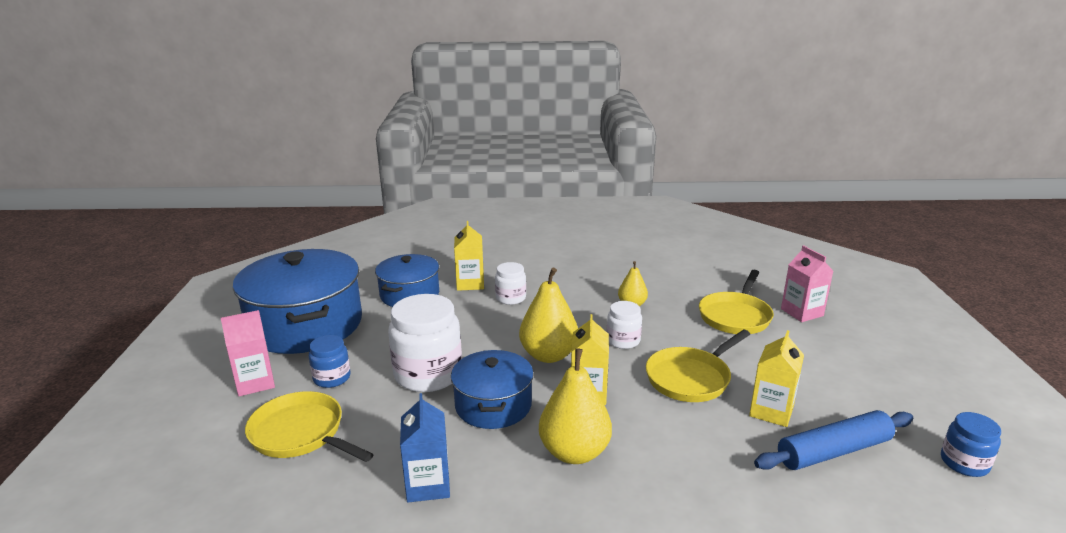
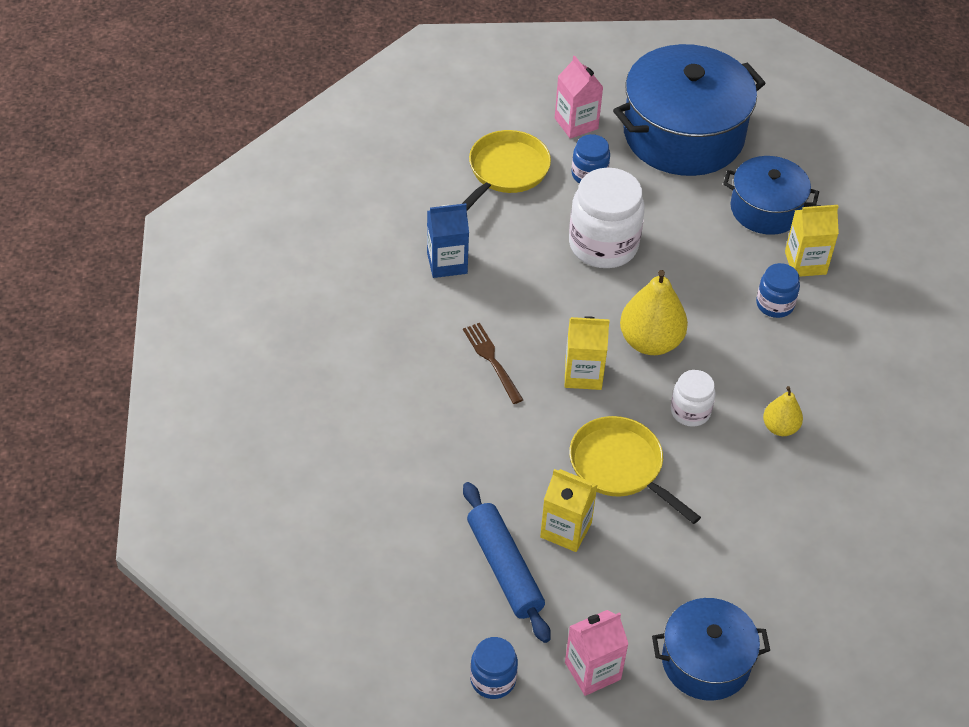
camera: 85 degrees right, 25 degrees up
blue pot [451,350,534,429] -> blue pot moved to [652,598,770,701]
white jar [495,262,526,305] -> blue jar [756,263,800,318]
yellow pear [539,348,612,464] -> brown fork [463,323,523,404]
yellow pan [699,270,774,334] -> none
pink carton [781,245,833,322] -> pink carton moved to [565,610,628,696]

